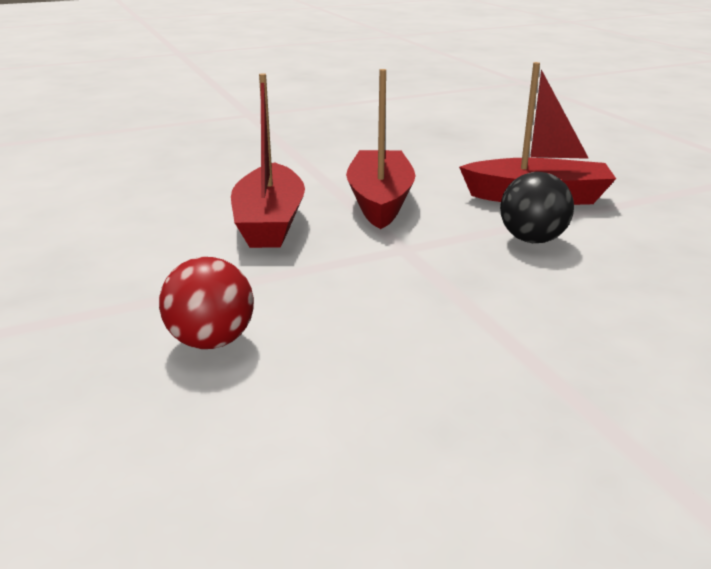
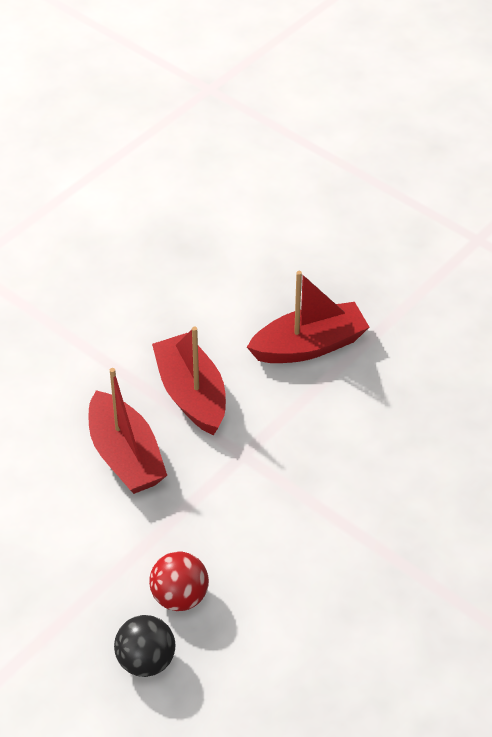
camera: 25 degrees left, 20 degrees up
black ball [500,172,574,243] -> black ball moved to [114,615,175,677]

